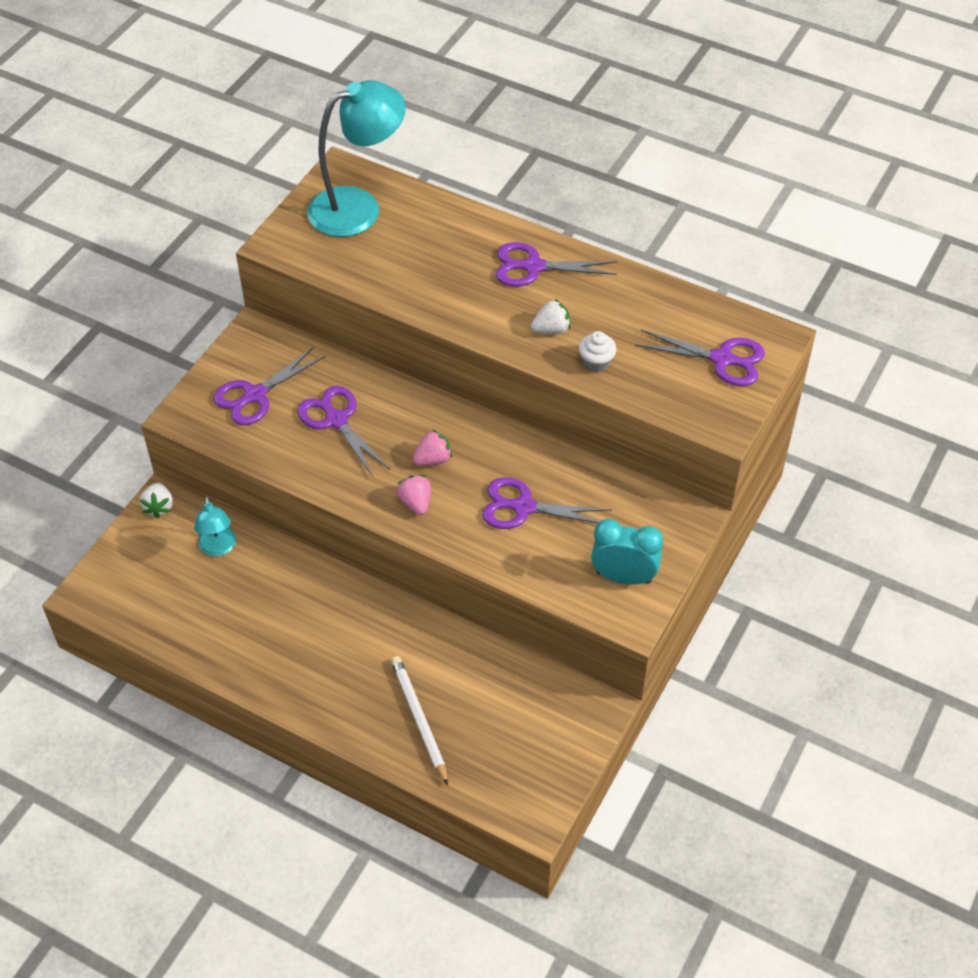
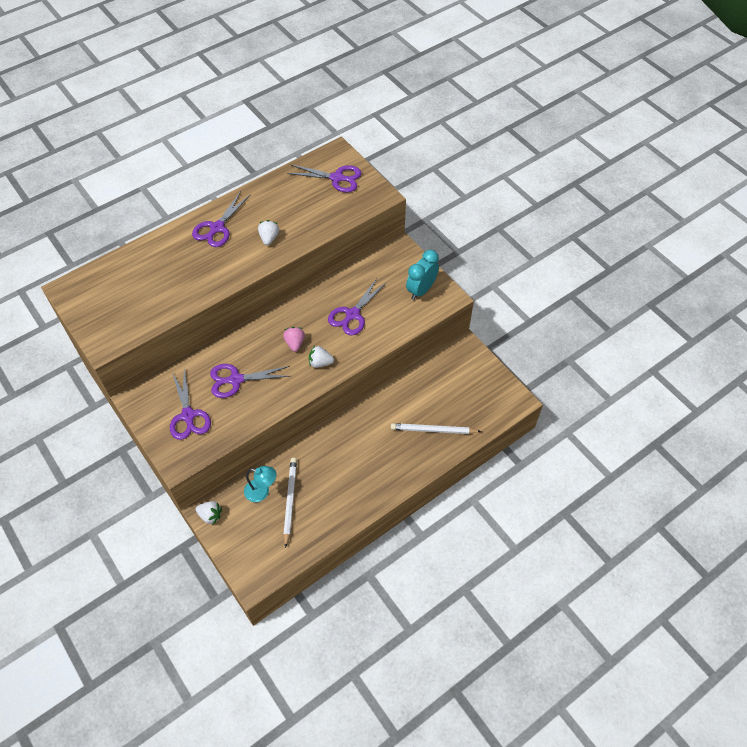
camera: 65 degrees left, 5 degrees up
turquoise lamp [307,80,406,237] -> none
pink strawberry [397,475,431,515] -> white strawberry [309,346,334,368]
white cupcake [579,331,616,372] -> none
purple scissors [636,330,765,386] -> purple scissors turned 60 degrees clockwise [287,164,362,192]
none -> white pencil [283,458,297,548]

